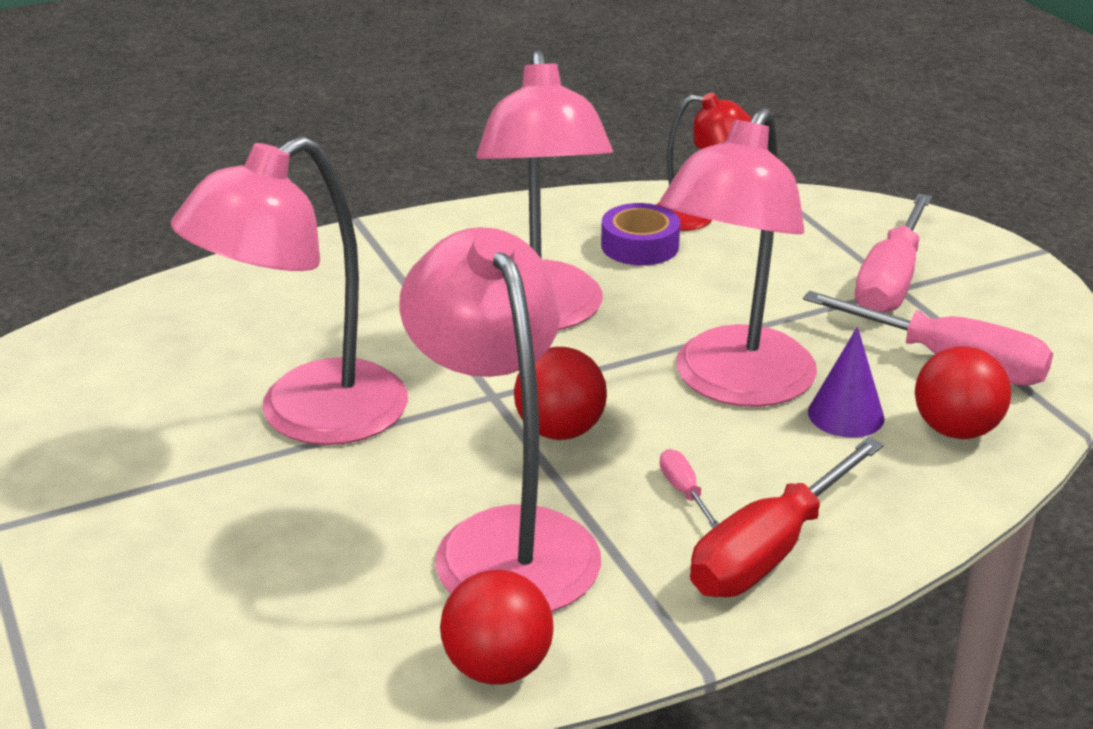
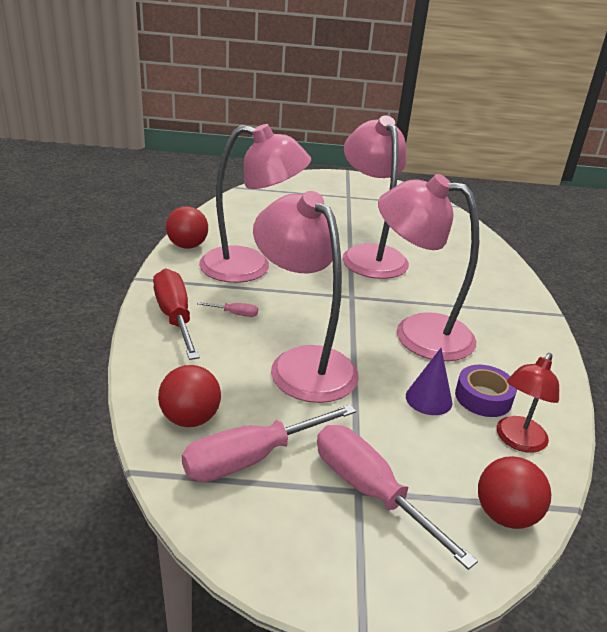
camera: 115 degrees right, 0 degrees up
red ball [514,347,607,440] -> red ball moved to [478,456,551,529]
purple cone [808,327,885,438] -> purple cone moved to [406,348,452,415]

